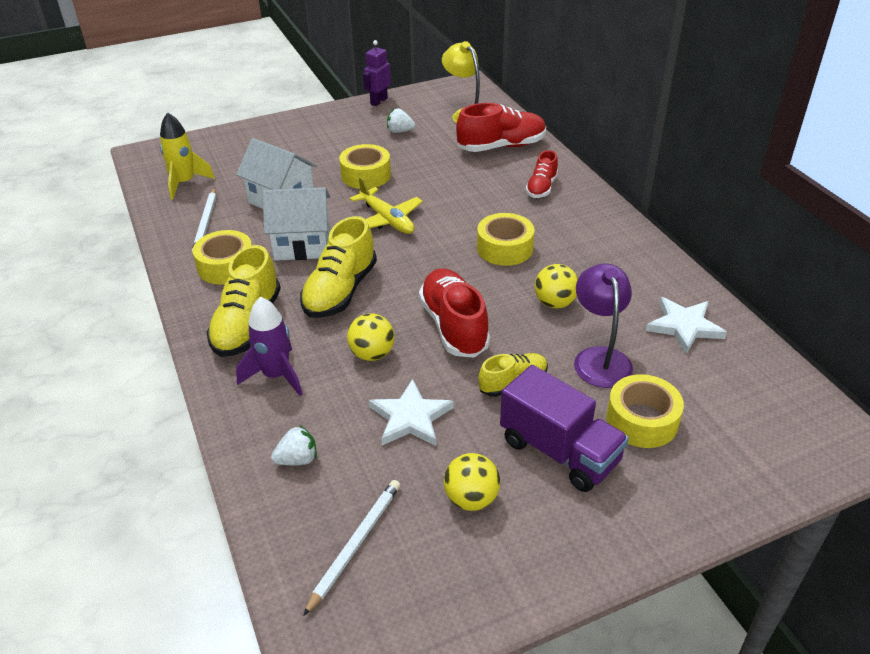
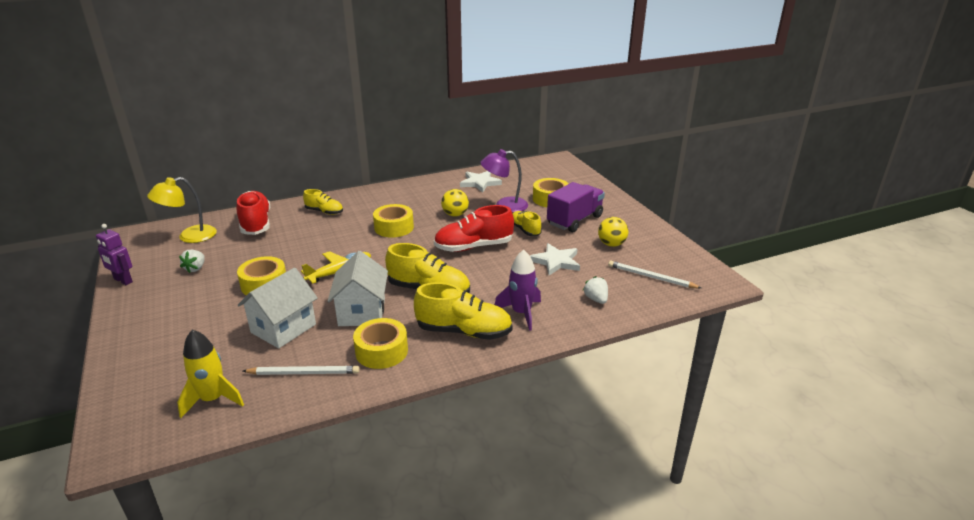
camera: 90 degrees left, 10 degrees down
yellow ball [347,313,395,361] -> none
red shoe [526,150,558,198] -> yellow shoe [303,189,343,215]

